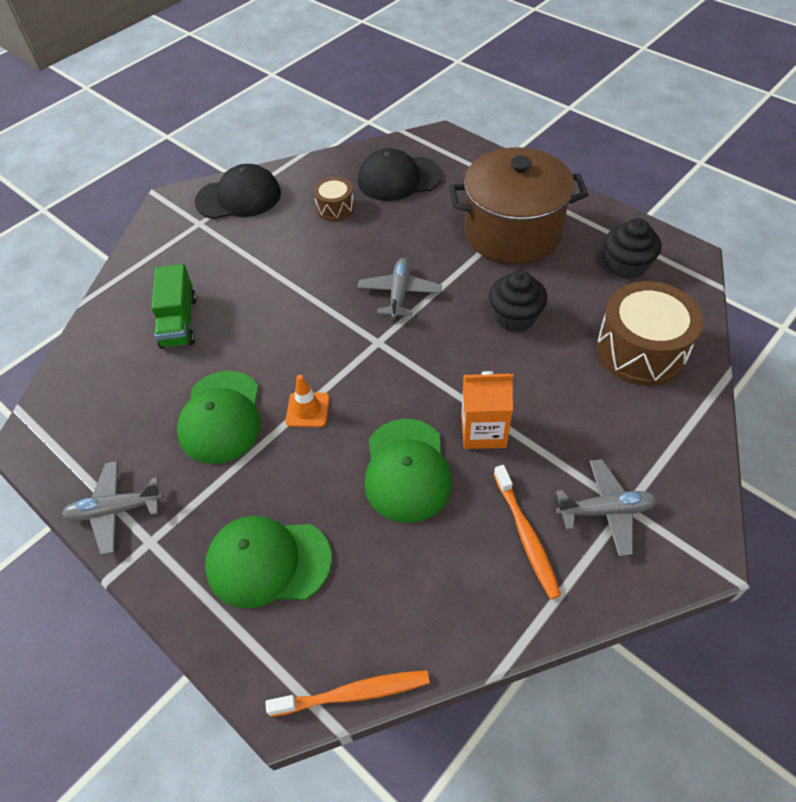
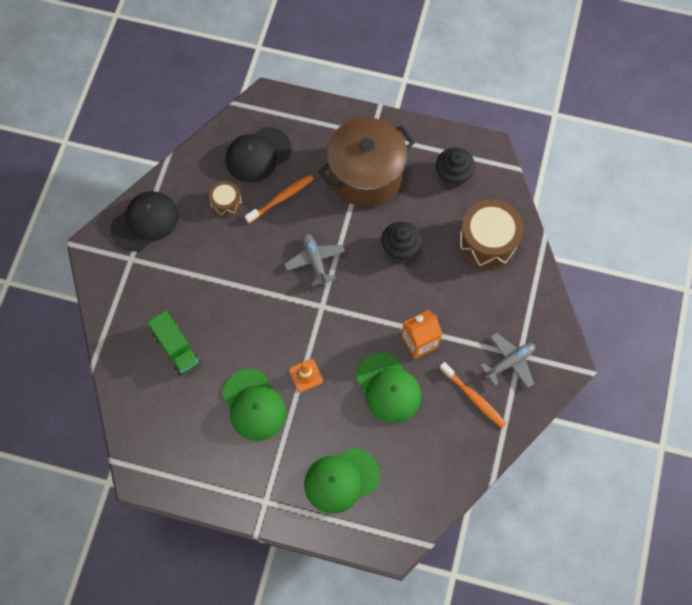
camera: 30 degrees left, 15 degrees up
grey plane [62,461,163,555] -> none
orange toothbrush [265,670,430,717] -> orange toothbrush moved to [245,175,313,223]

